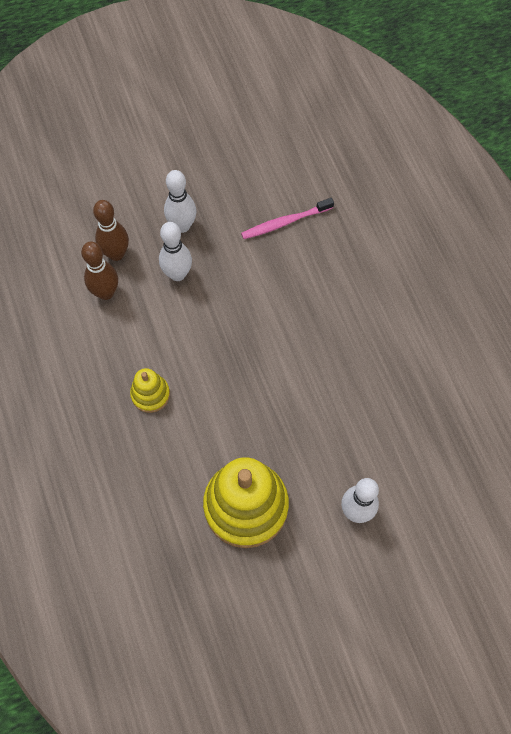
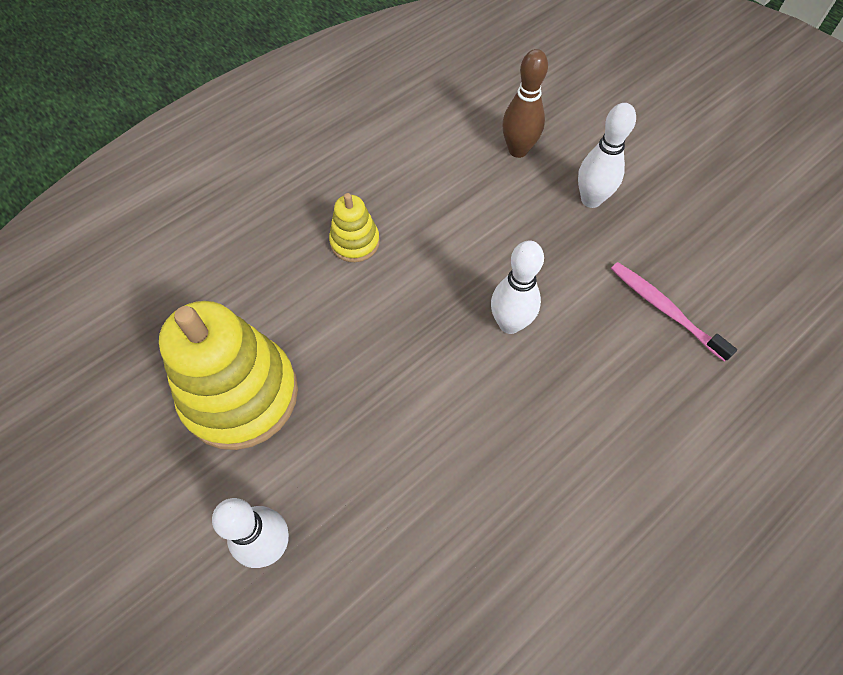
camera: 70 degrees right, 5 degrees down
brown bowling pin [81,242,118,300] -> none
white bowling pin [159,222,192,281] -> white bowling pin moved to [491,240,544,334]

